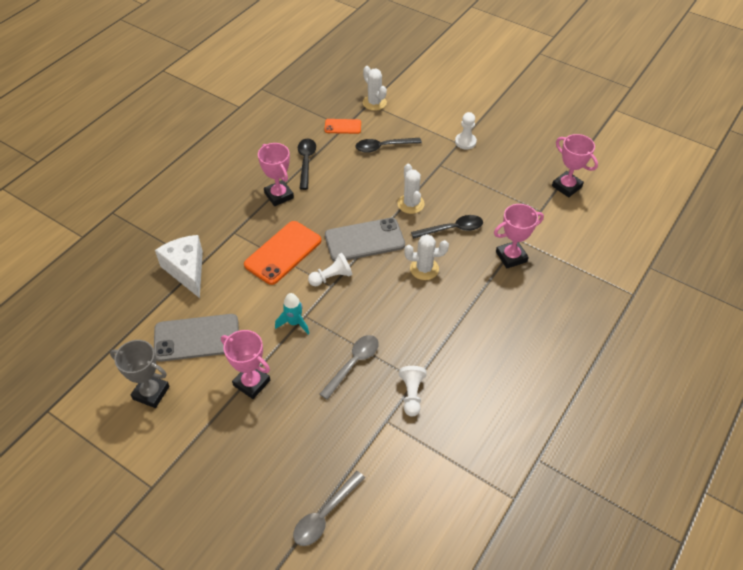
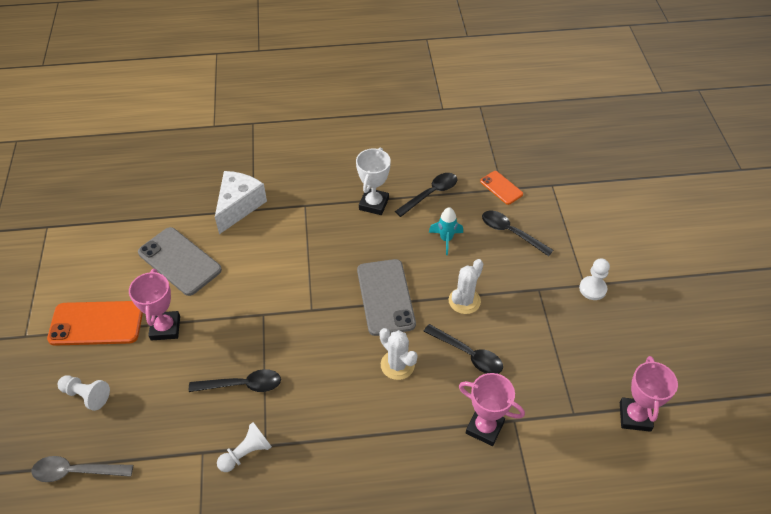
camera: 50 degrees right, 0 degrees up
grey trophy [110,340,170,408] -> none
orange phone [244,221,322,285] -> orange phone moved to [47,301,143,346]
pink trophy [258,143,294,206] -> white trophy [356,148,391,215]
turquoise rocket [275,293,309,334] -> turquoise rocket moved to [429,207,463,255]
white pawn [308,253,352,286] -> white pawn moved to [57,375,110,411]
grey spoon [320,335,379,400] -> black spoon [189,369,281,392]
grey phone [325,218,405,262] -> grey phone turned 45 degrees clockwise [357,259,416,336]
white cactus [363,66,387,111] -> none

